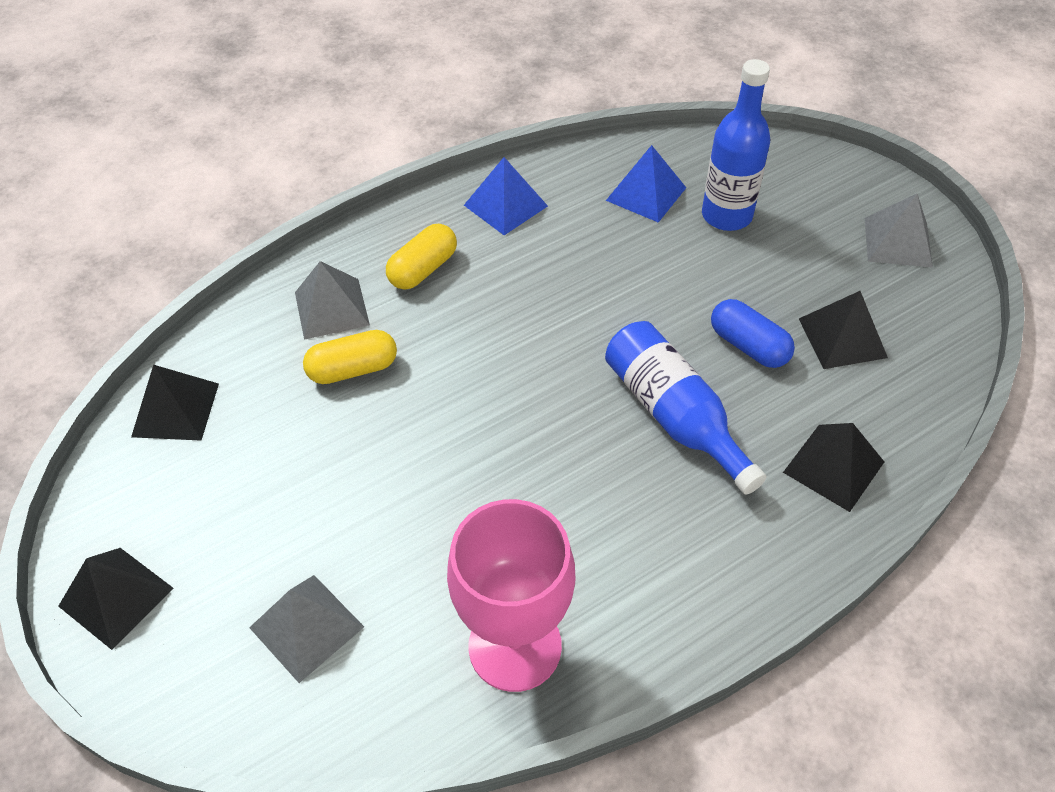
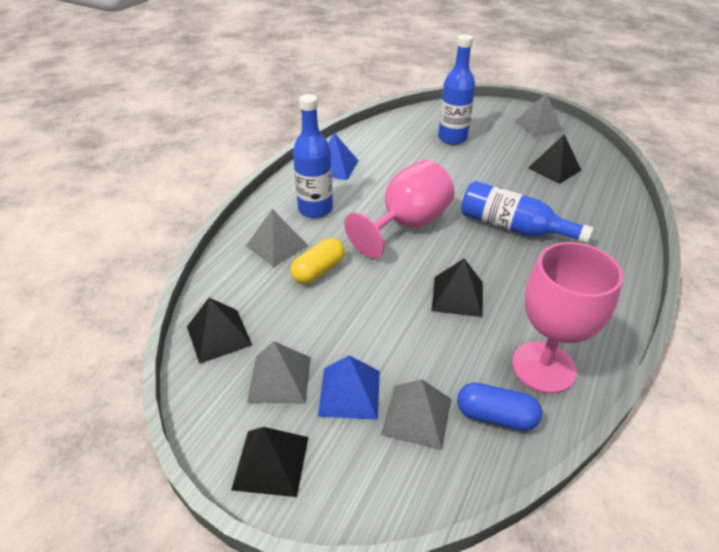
camera: 30 degrees left, 10 degrees down
yellow capsule [386,224,457,290] -> blue bottle [293,94,333,218]
blue pyramid [606,145,686,223] -> blue pyramid moved to [318,355,380,420]
blue capsule [711,299,795,368] -> blue capsule moved to [457,383,542,431]
black pyramid [783,423,884,512] -> black pyramid moved to [432,258,483,317]
none -> grey pyramid [247,341,311,404]
none -> pink goblet [344,160,454,259]

